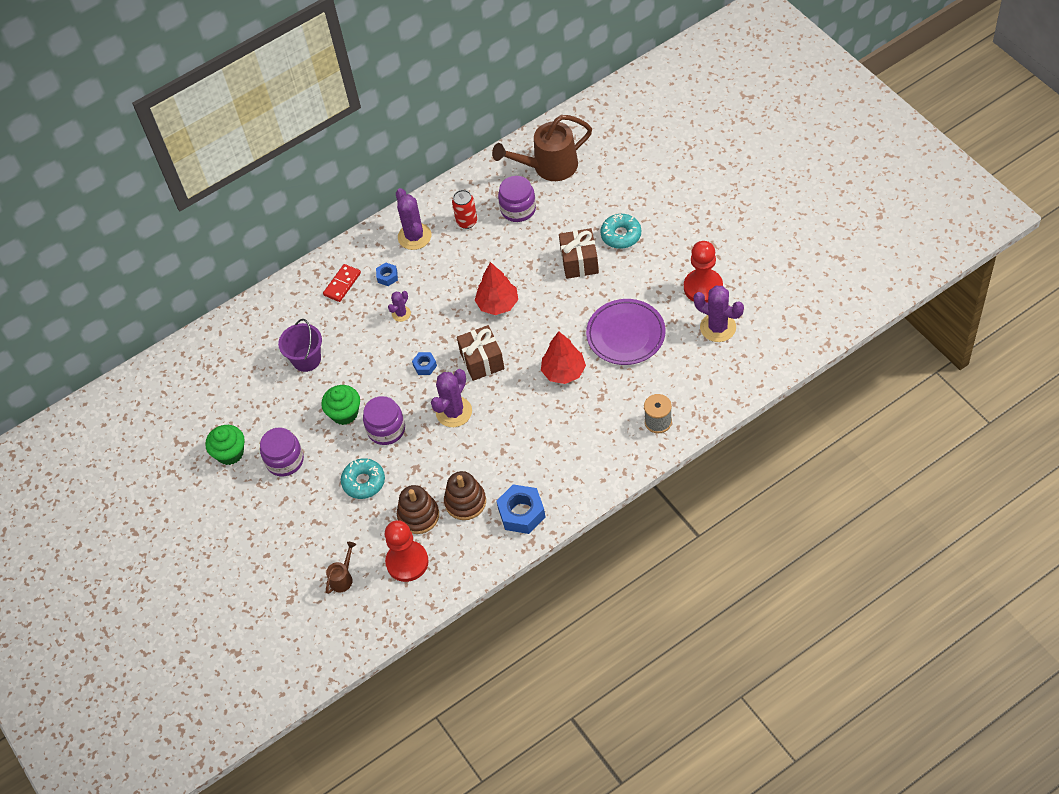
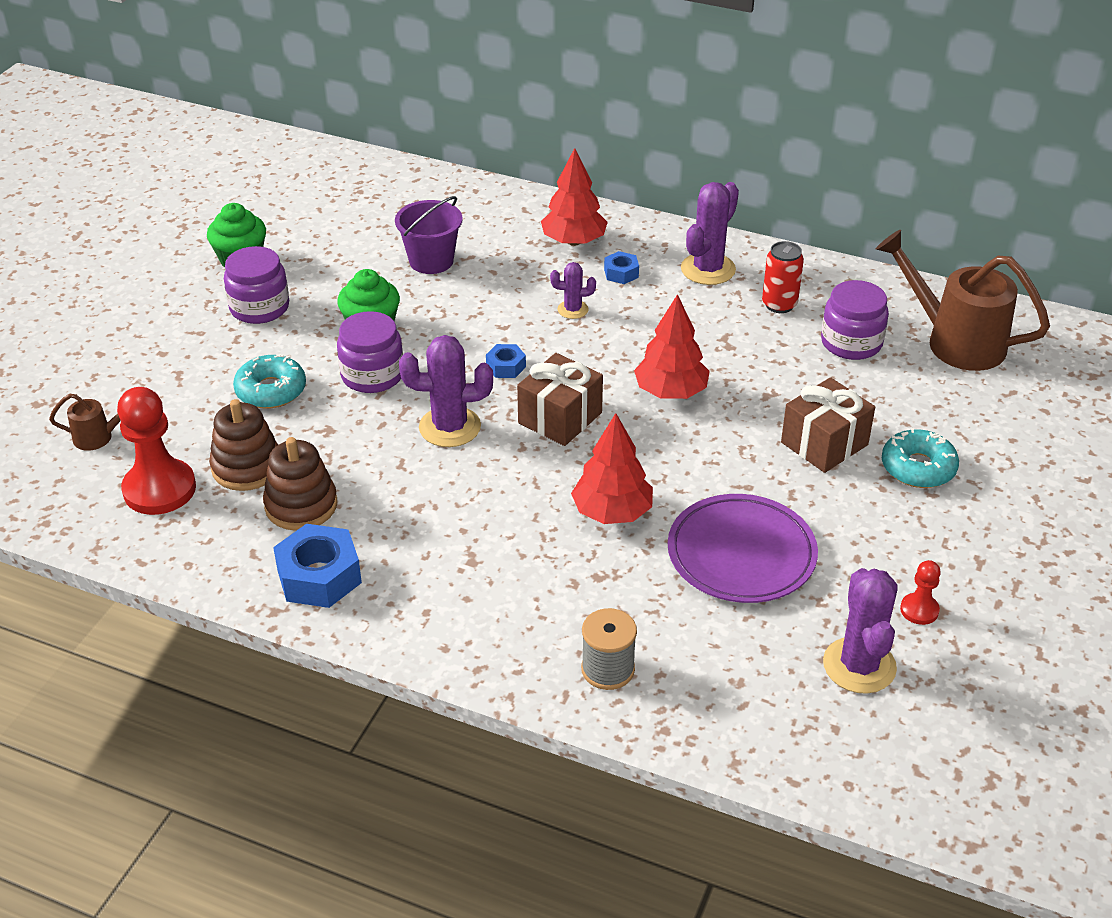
camera: 50 degrees right, 15 degrees down
red domino [323,264,361,302] -> red tree [541,148,608,246]
red pawn [684,241,723,303] -> red pawn [900,560,941,625], size x0.49

